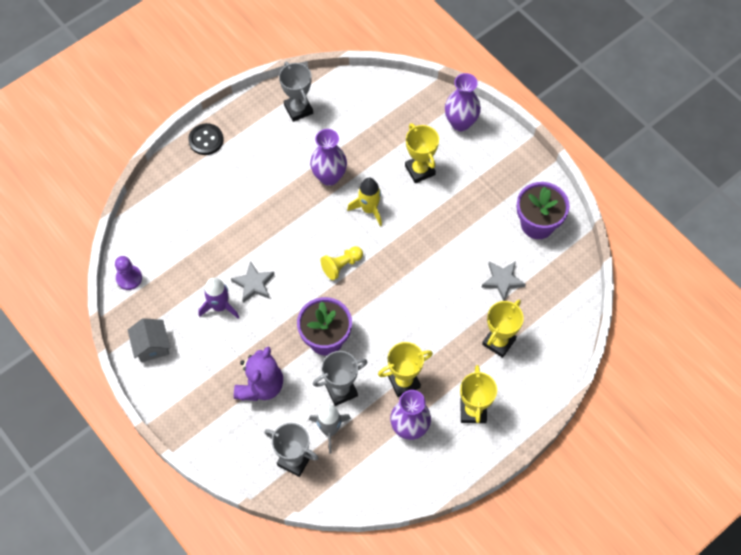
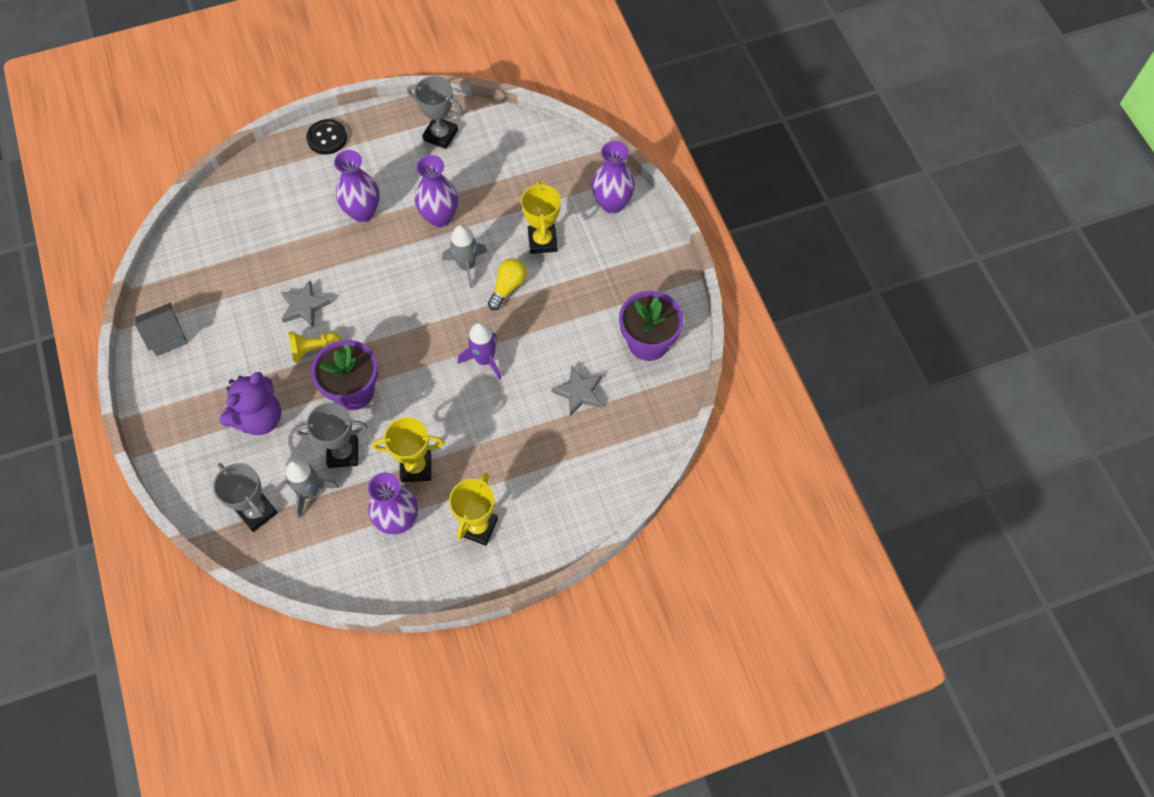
camera: 20 degrees right, 0 degrees up
purple pawn [115,256,142,290] -> none
grey house [128,318,170,362] -> grey house turned 60 degrees clockwise [135,303,187,356]
purple rocket [198,278,239,318] -> purple rocket moved to [458,322,501,380]
grey trophy [279,62,313,122] -> grey trophy turned 60 degrees counterclockwise [407,76,463,149]
yellow pawn [320,246,363,280] -> yellow pawn moved to [288,331,341,363]
yellow rocket [347,178,382,226] -> grey rocket [442,225,487,288]
yellow trophy [482,299,524,358] -> none
none -> purple vase [334,150,380,223]
none -> yellow light bulb [488,258,527,310]

